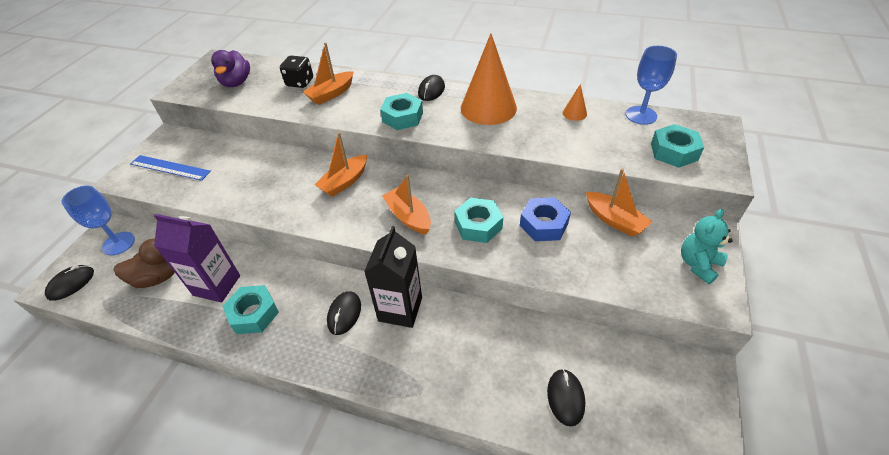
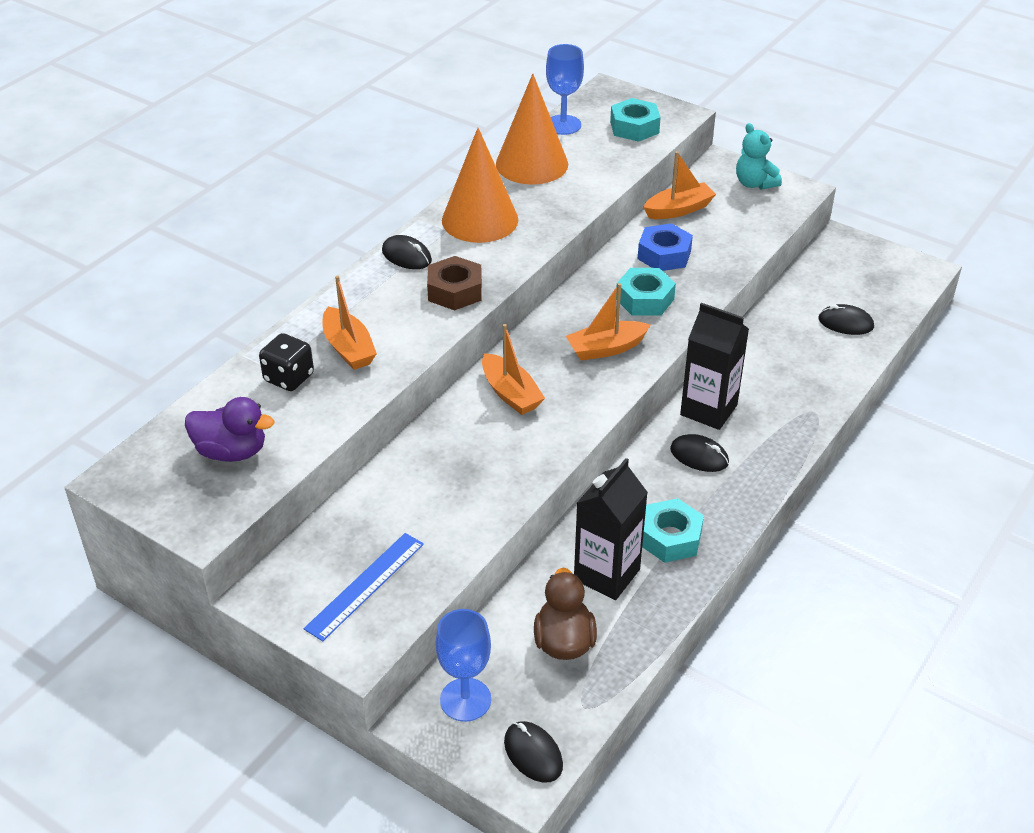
camera: 75 degrees left, 5 degrees down
purple carton [154,214,240,303] -> black carton [574,458,648,600]
turquoise nut [380,93,423,130] -> brown nut [427,256,482,310]
orange cone [563,84,587,121] -> orange cone [496,74,568,185], size x2.39

